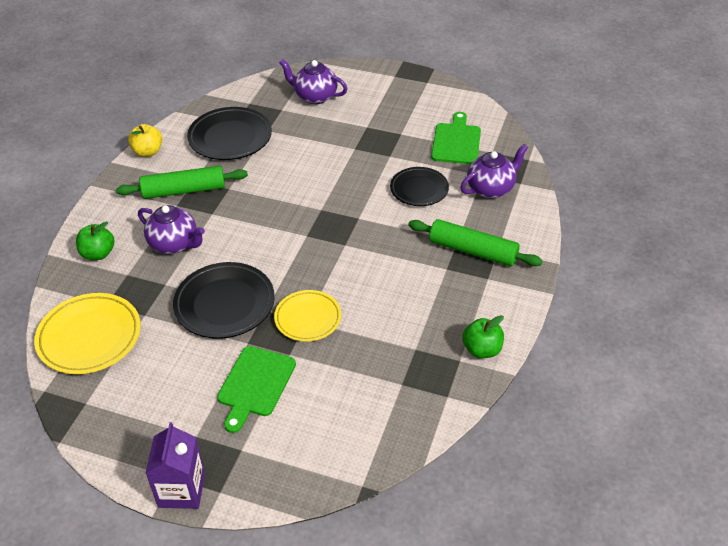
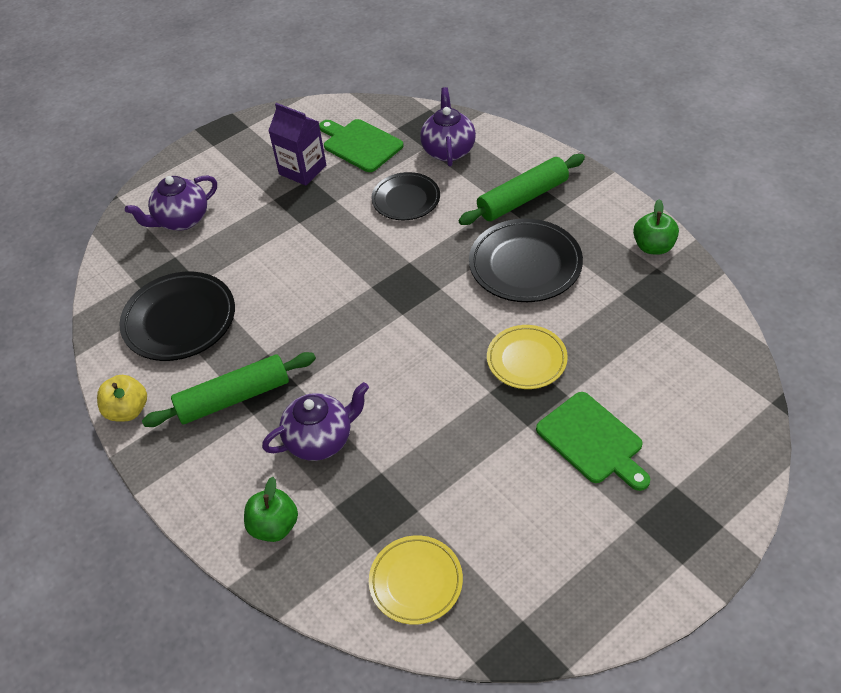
camera: 55 degrees left, 5 degrees up
yellow plate [34,293,141,374] -> yellow plate [369,535,463,625], size x0.66
green rolling pin [116,166,248,199] -> green rolling pin turned 45 degrees clockwise [142,352,316,427]
purple carton [146,422,205,509] -> purple carton moved to [268,103,327,186]
black plate [173,262,275,339] -> black plate moved to [469,218,583,302]

